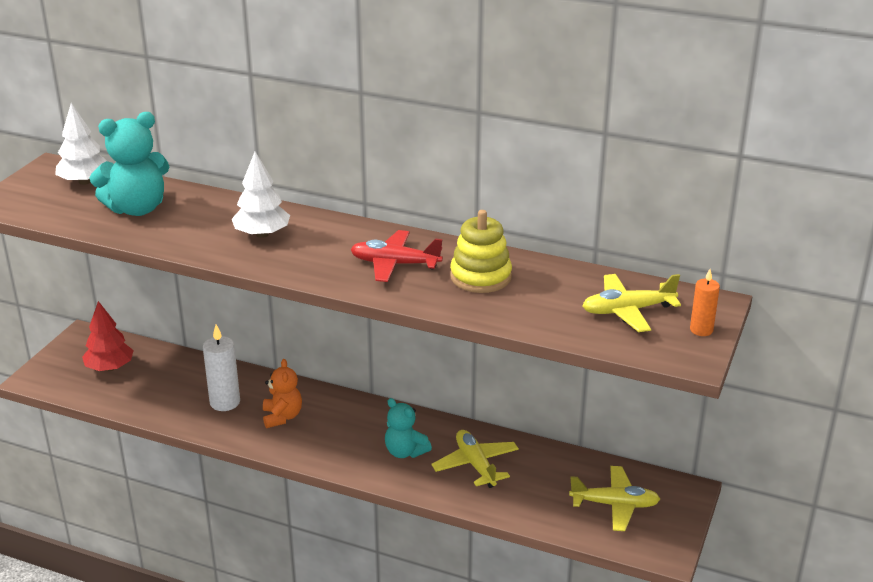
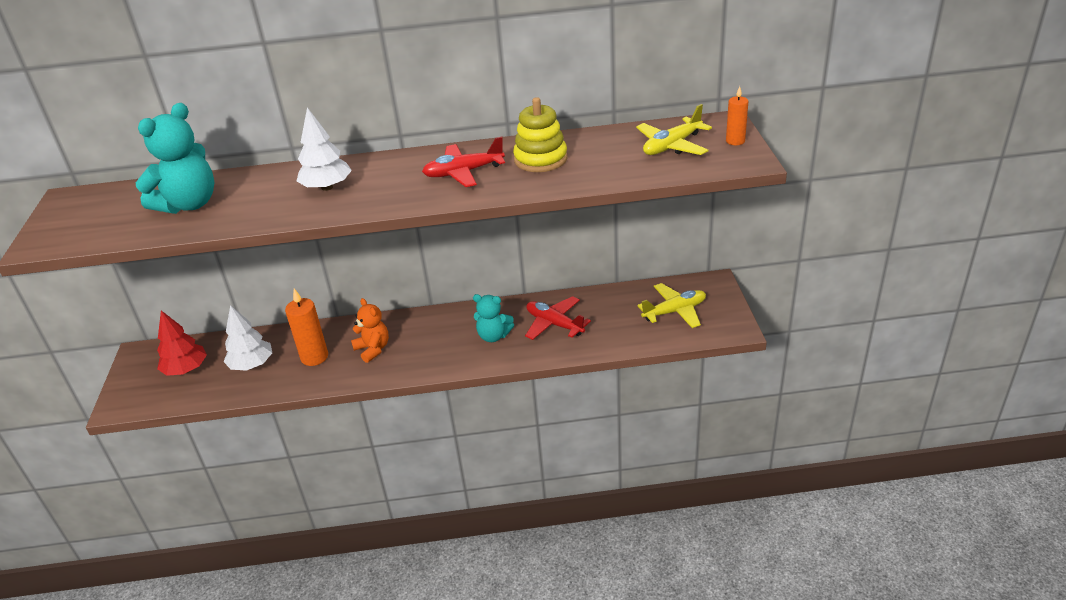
camera: 25 degrees left, 5 degrees up
white tree [55,103,106,185] -> white tree moved to [223,305,272,371]
white candle [203,325,240,411] -> orange candle [285,289,328,366]
yellow plane [432,430,519,488] -> red plane [525,296,591,340]

